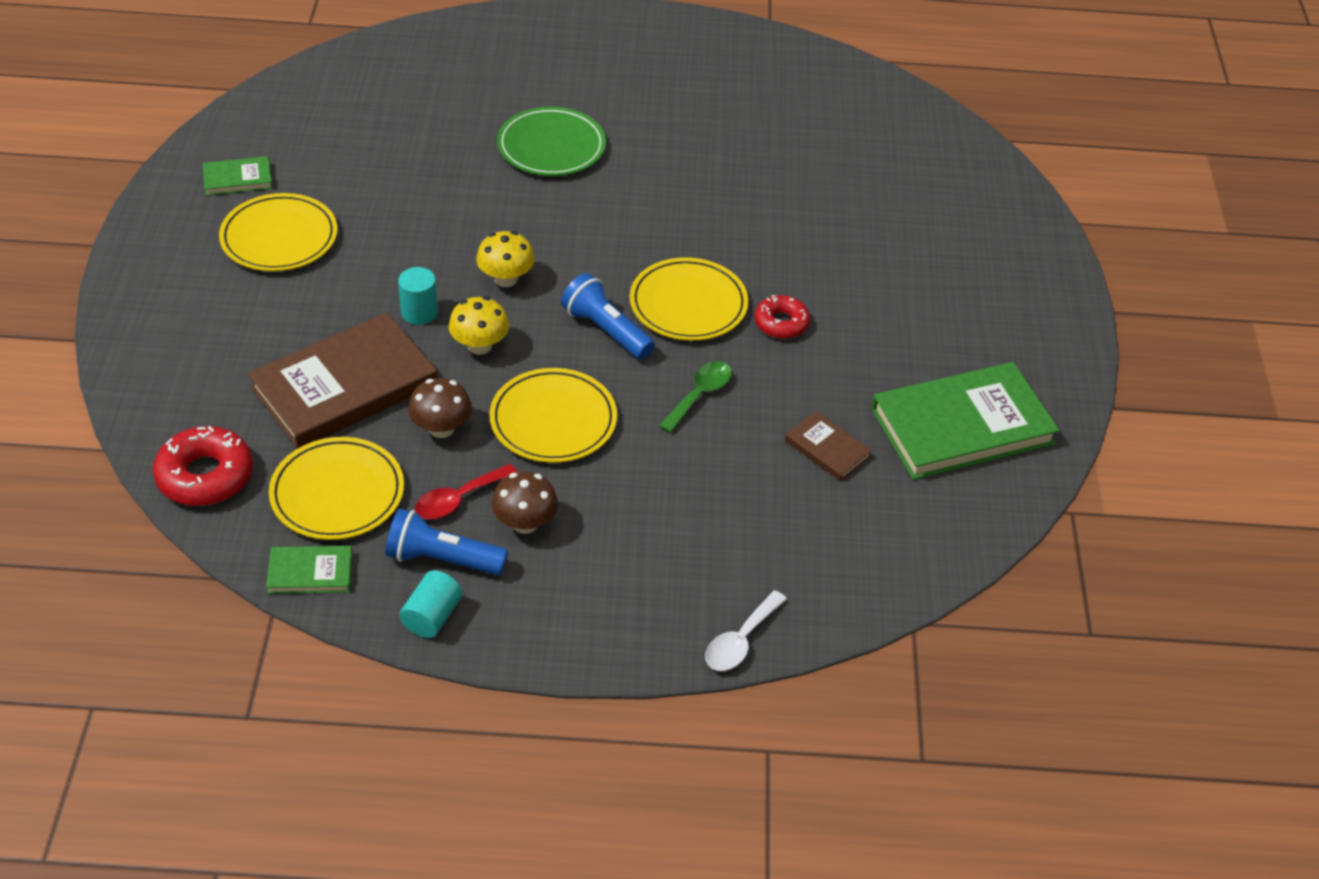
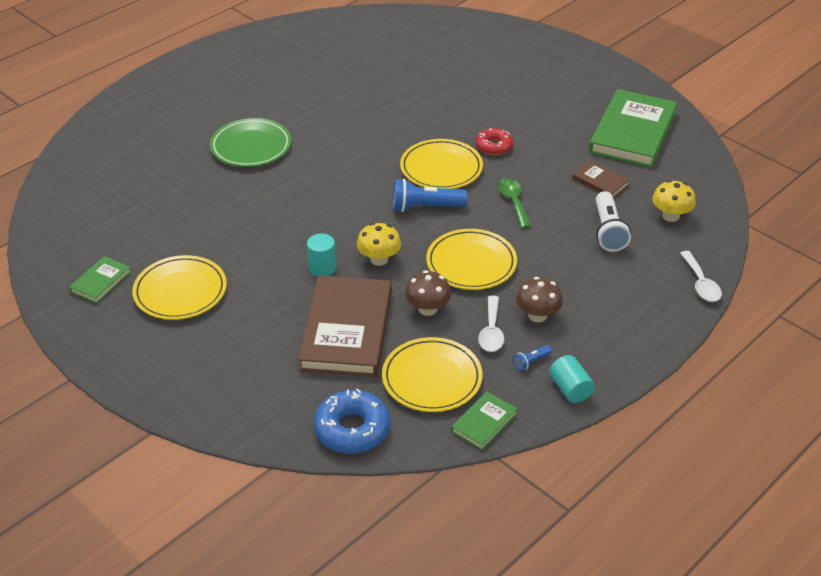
camera: 45 degrees left, 5 degrees down
red donut [153,426,253,506] -> blue donut [314,389,390,454]
blue flashlight [385,509,508,575] -> blue flashlight [513,345,552,371], size x0.48
red spoon [415,464,517,519] -> white spoon [478,296,504,352]
yellow mushroom [476,231,535,287] -> yellow mushroom moved to [652,180,696,222]
brown book [785,411,872,481] -> brown book turned 45 degrees clockwise [572,160,630,198]
none -> white flashlight [596,191,631,252]

